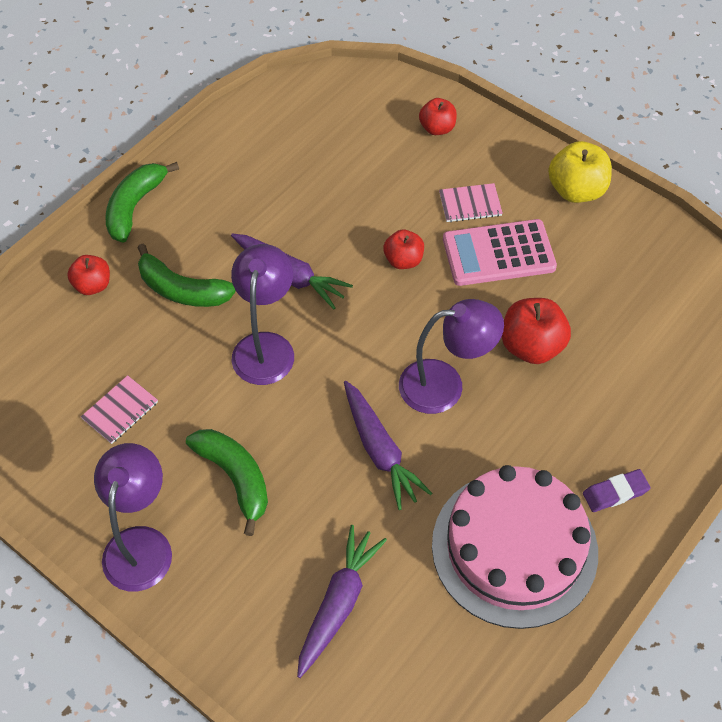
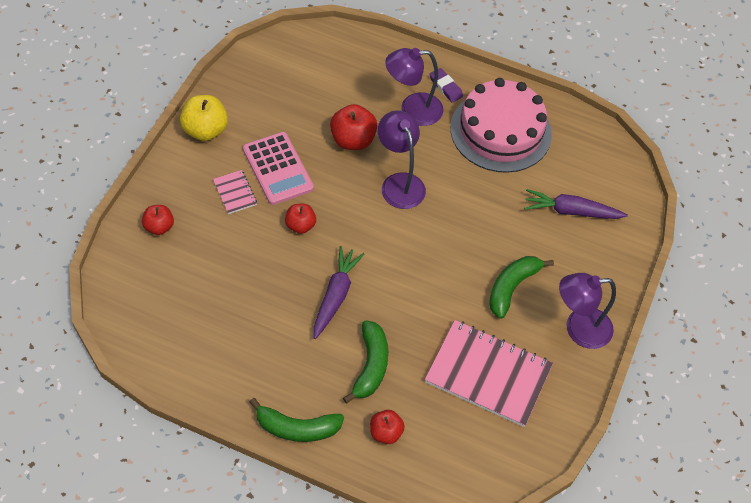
camera: 110 degrees left, 0 degrees up
pink notebook [81,375,158,444] -> pink notebook [425,320,553,427], size x2.24
purple lamp [231,244,294,385] -> purple lamp moved to [385,48,443,126]
purple carrot [344,381,432,510] -> none

